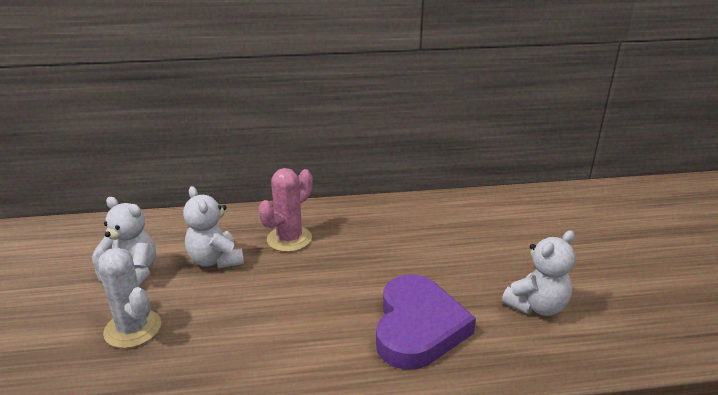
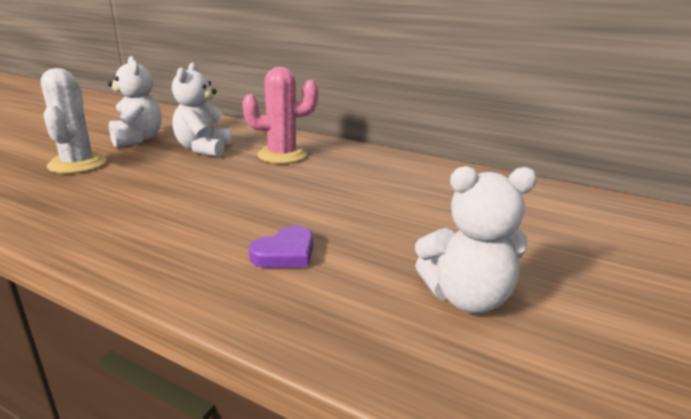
camera: 35 degrees right, 5 degrees down
purple heart [376,275,476,370] -> purple heart [249,226,313,268], size x0.45

